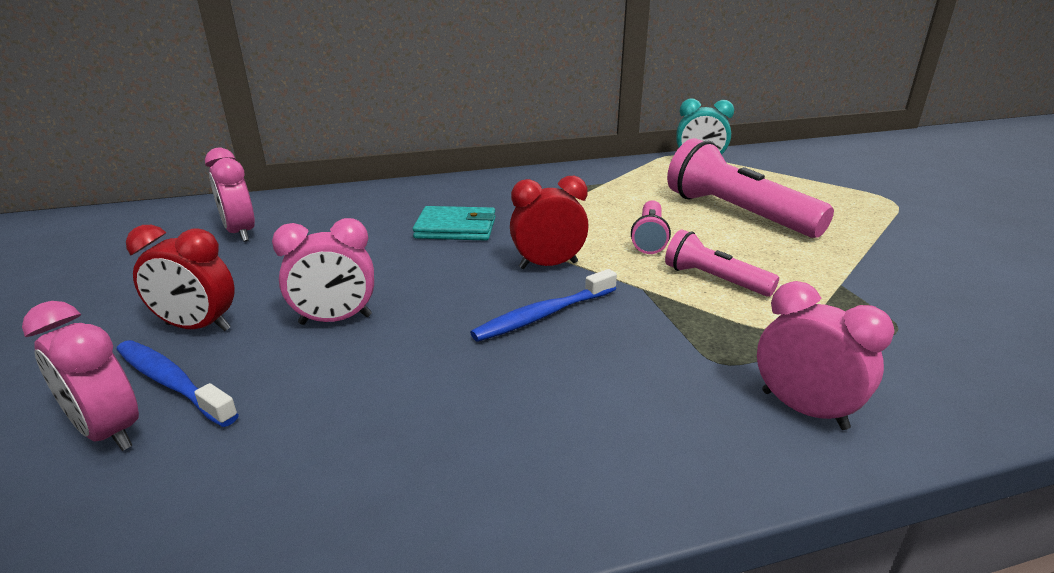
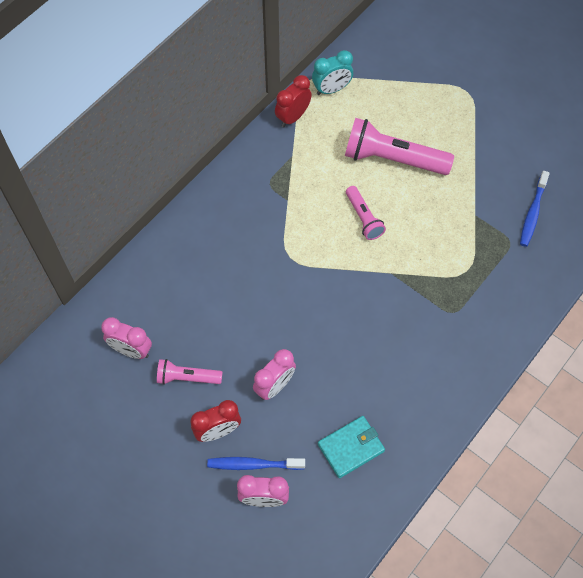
camera: 35 degrees left, 35 degrees up
turquoise wallet [413,206,496,241] -> turquoise wallet moved to [318,416,385,478]
blue toothbrush [470,269,617,342] -> blue toothbrush moved to [520,171,550,247]
red clock [510,176,589,269] -> red clock moved to [275,75,312,127]
pink flashlight [665,229,779,297] -> pink flashlight moved to [157,359,222,385]
pink clock [757,281,894,430] -> none

